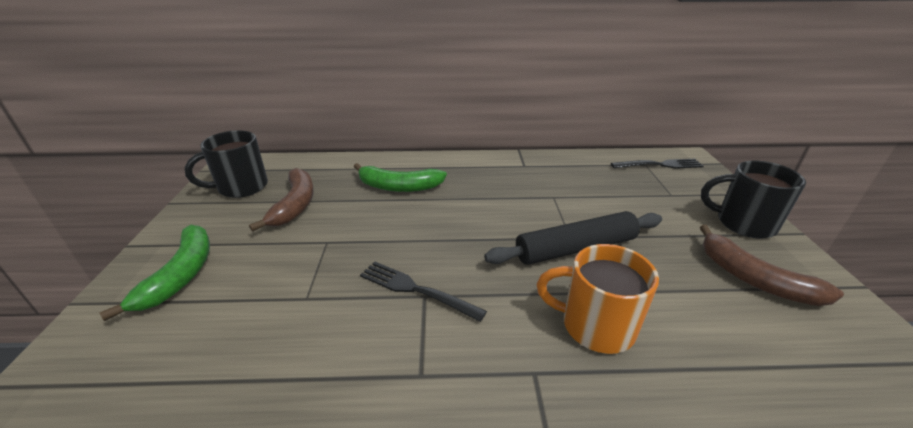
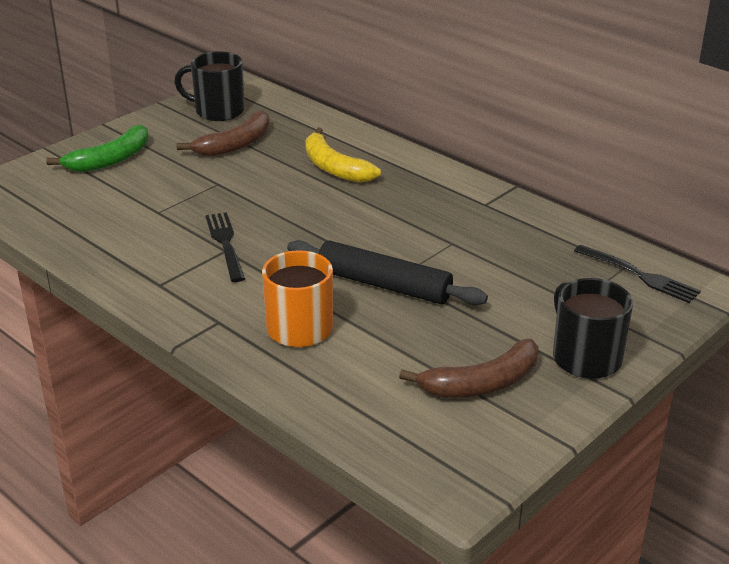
camera: 45 degrees right, 0 degrees up
green banana [354,163,447,192] -> yellow banana [305,128,381,183]
brown banana [700,225,844,306] -> brown banana turned 120 degrees counterclockwise [399,339,539,398]

